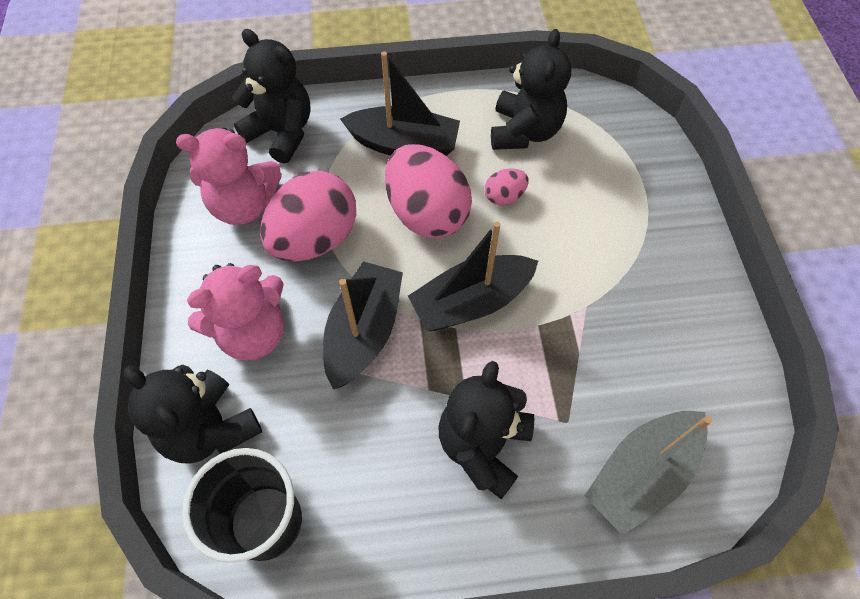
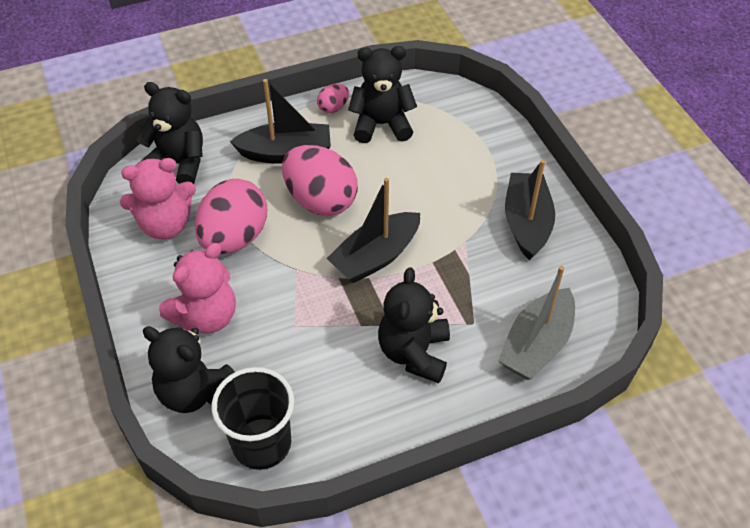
camera: 15 degrees left, 10 degrees down
black boat [323,261,403,389] -> black boat moved to [505,160,555,260]
pink egg [485,168,529,205] -> pink egg moved to [317,84,349,113]
black teddy bear [491,29,571,150] -> black teddy bear turned 90 degrees counterclockwise [348,46,417,143]

